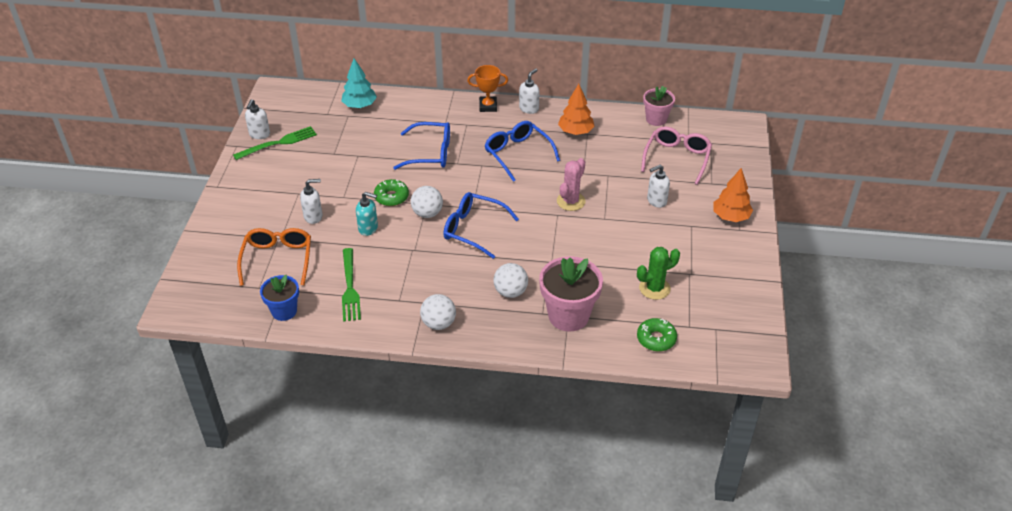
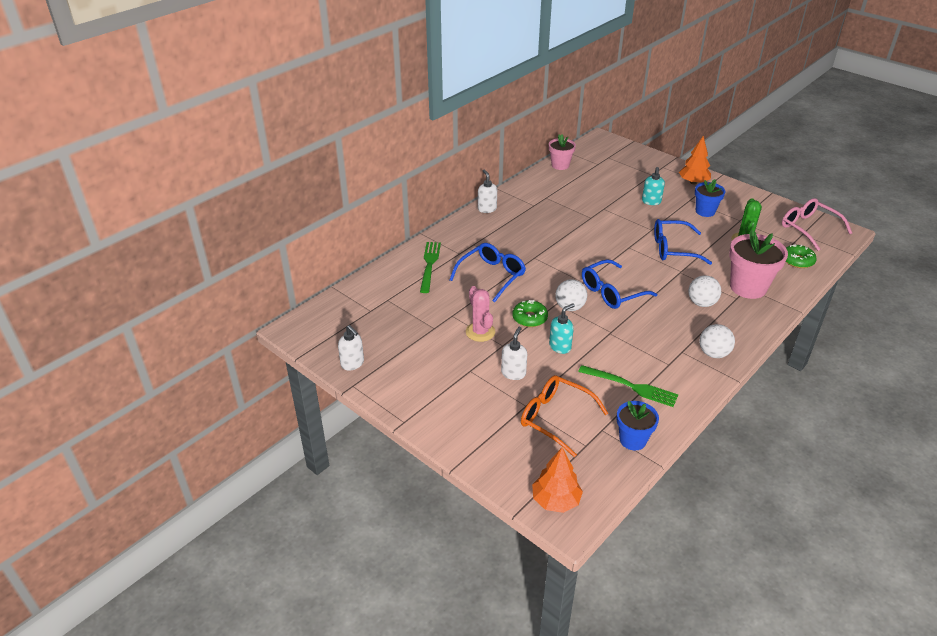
camera: 55 degrees left, 5 degrees down
green fork [233,126,317,160] -> green fork moved to [420,242,441,293]
turquoise tree [341,58,377,108] -> none
orange trophy [467,65,508,112] -> none
blue glasses [484,121,560,182] -> blue glasses moved to [654,219,712,265]
pink cactus [557,158,586,211] -> pink cactus moved to [466,286,495,342]
orange tree [558,84,594,135] -> orange tree moved to [532,447,583,513]
pink glasses [641,126,712,185] -> pink glasses moved to [782,198,852,251]
white soap dispenser [647,165,670,208] -> turquoise soap dispenser [642,167,665,205]
none -> blue flower pot [695,179,725,217]

